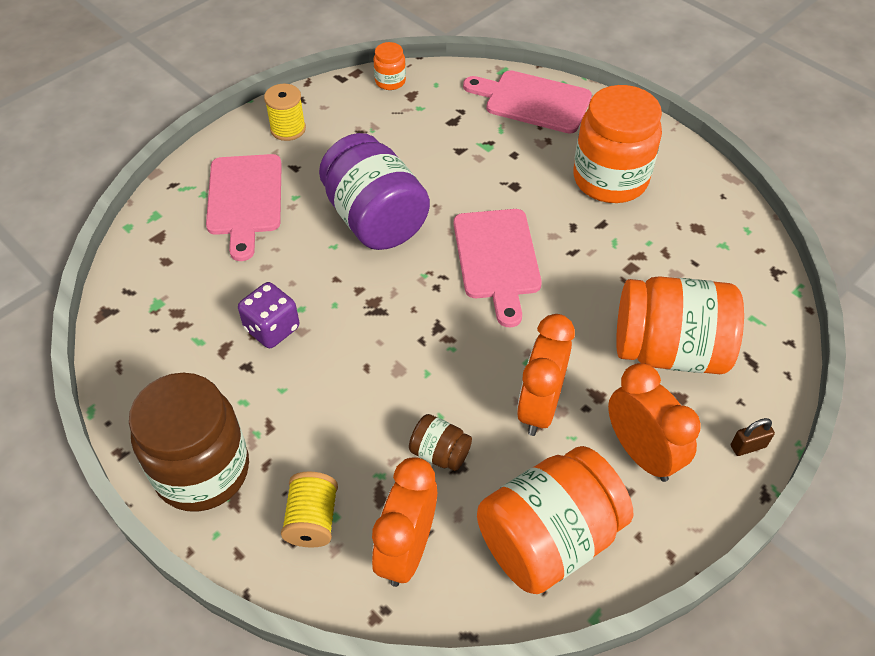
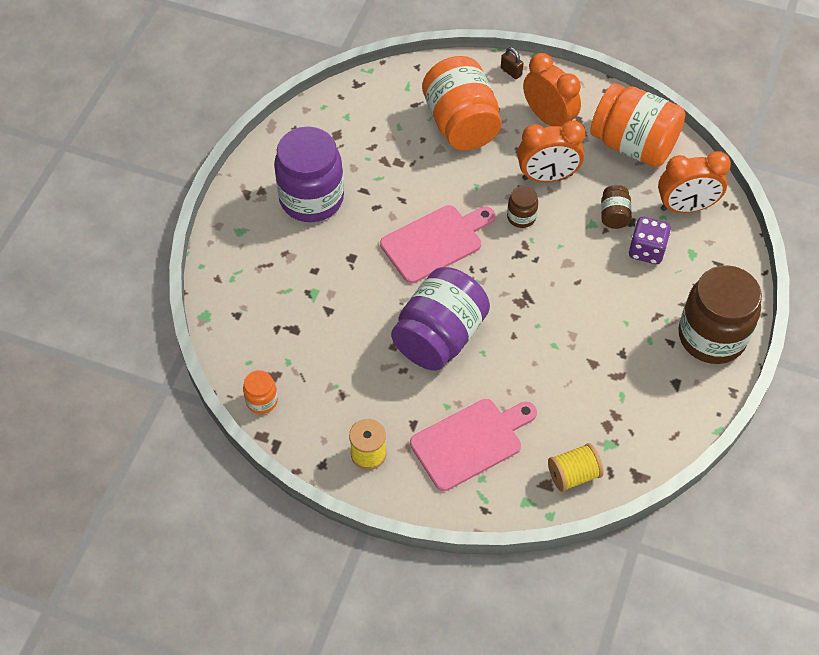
camera: 115 degrees left, 5 degrees up
purple dice [238,282,299,348] -> purple dice moved to [628,217,671,264]
yellow spool [281,471,338,548] -> yellow spool moved to [548,443,603,492]
pink cutting board [463,70,592,133] -> none
orange jar [573,85,662,203] -> purple jar [274,127,344,222]
orange clock [608,363,701,482] -> orange clock turned 105 degrees clockwise [523,53,581,127]
none -> brown jar [507,186,538,228]

